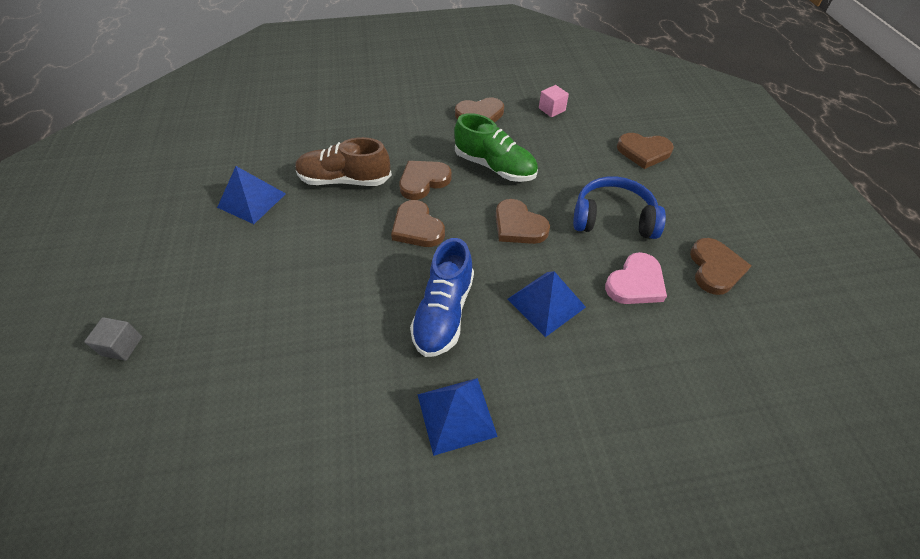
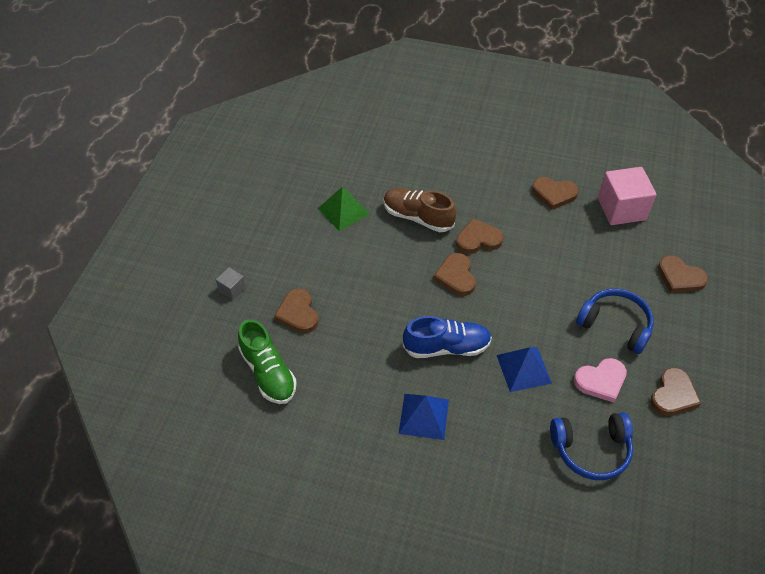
camera: 25 degrees right, 0 degrees up
blue pyramid [217,166,286,224] -> green pyramid [318,187,370,231]
blue shoe [410,238,474,357] -> blue shoe turned 135 degrees counterclockwise [403,316,492,358]
green shoe [454,113,538,182] -> green shoe moved to [238,319,297,404]
brown heart [496,199,550,244] -> brown heart moved to [274,288,319,333]
pink cube [539,85,569,117] -> pink cube [598,167,657,225], size x2.11
none -> blue headphones [550,412,633,480]

